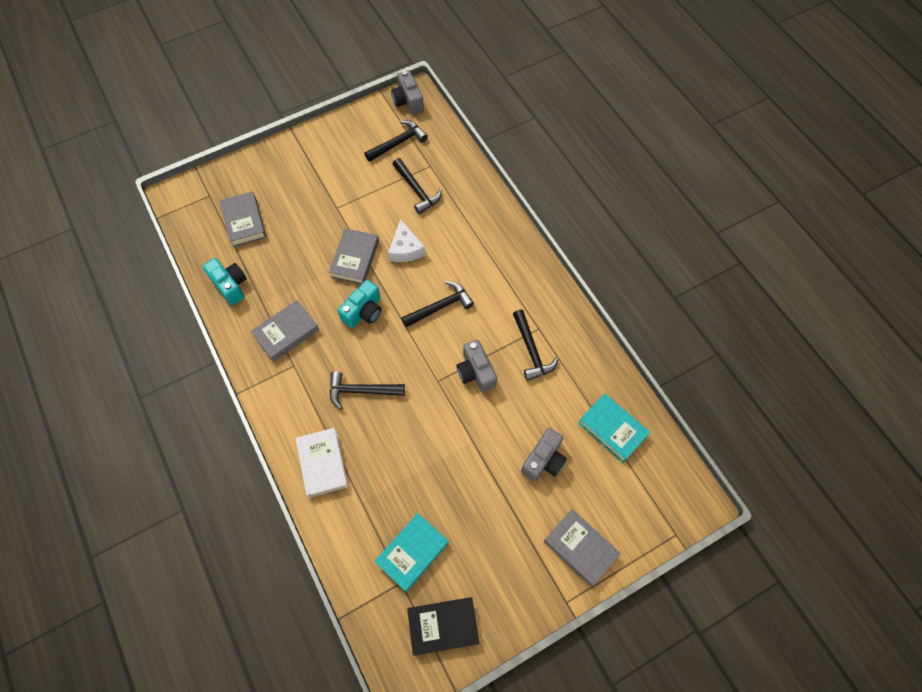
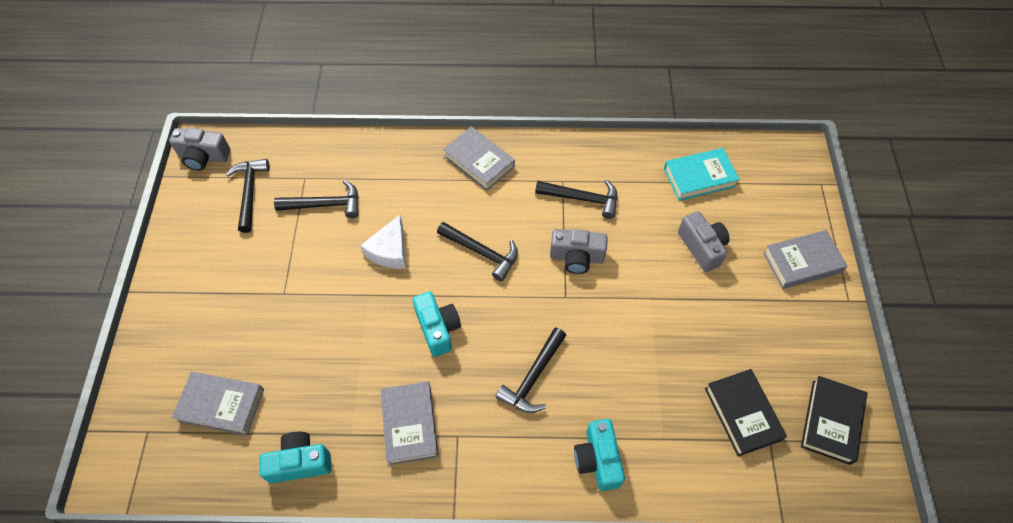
camera: 60 degrees left, 5 degrees down
white book [296,428,348,498] -> turquoise camera [574,419,625,491]
grey book [329,228,379,284] -> grey book moved to [443,126,515,191]
turquoise book [374,513,449,592] -> black book [705,369,787,457]
white cheese [388,219,426,262] -> white cheese turned 90 degrees clockwise [360,215,406,269]
black hammer [401,281,474,327] -> black hammer turned 120 degrees clockwise [437,222,518,281]

